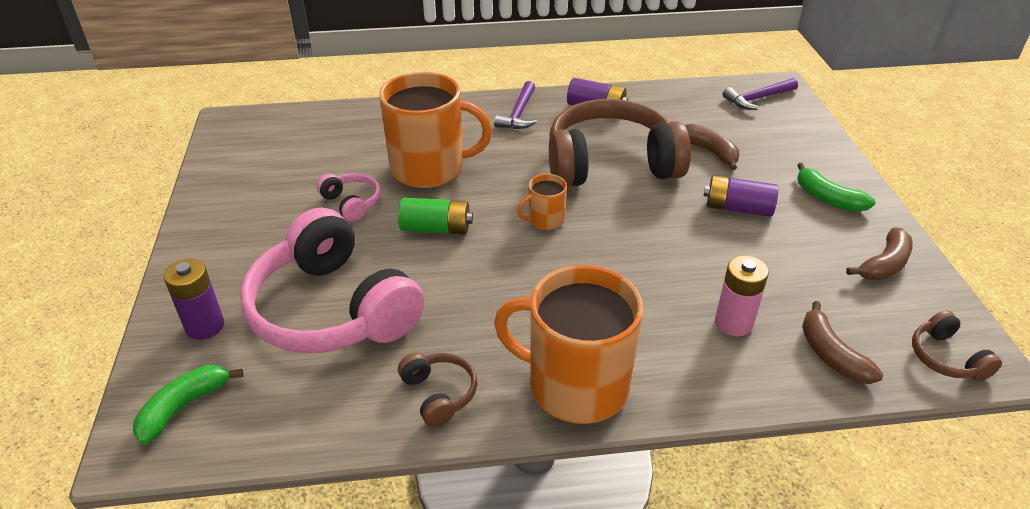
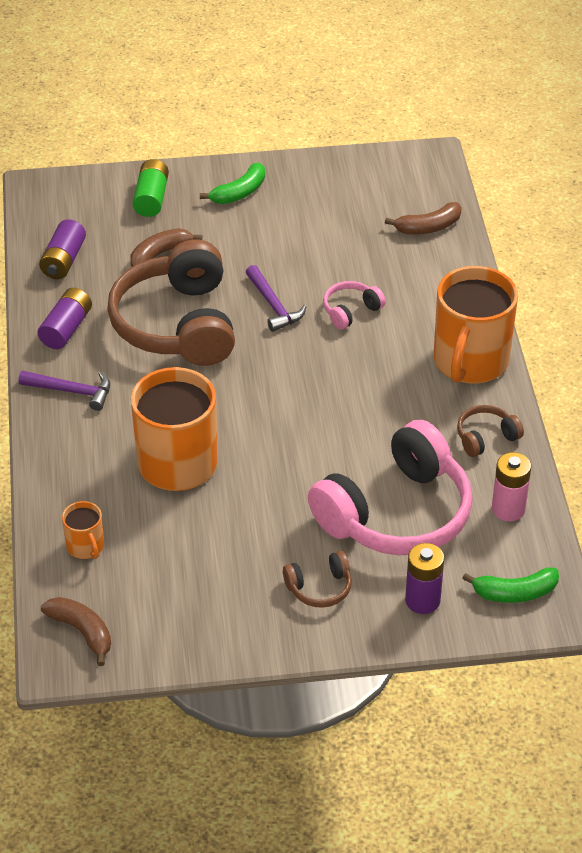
camera: 90 degrees left, 5 degrees up
green banana [133,365,243,445] -> green banana turned 45 degrees counterclockwise [462,568,559,603]
pink headphones [317,173,381,222] -> pink headphones moved to [323,281,385,330]
green battery [398,197,473,235] -> green battery moved to [133,159,169,217]
orange mug [517,174,567,230] -> orange mug moved to [62,501,104,559]
purple battery [703,175,778,217] -> purple battery moved to [39,219,86,279]
pink battery [715,255,769,336] -> pink battery moved to [492,452,531,521]
purple hammer [723,78,798,110] -> purple hammer moved to [246,265,306,332]
brown banana [846,227,913,281] -> brown banana moved to [41,597,111,666]
brown headphones [912,310,1002,381] -> brown headphones moved to [283,551,352,608]

